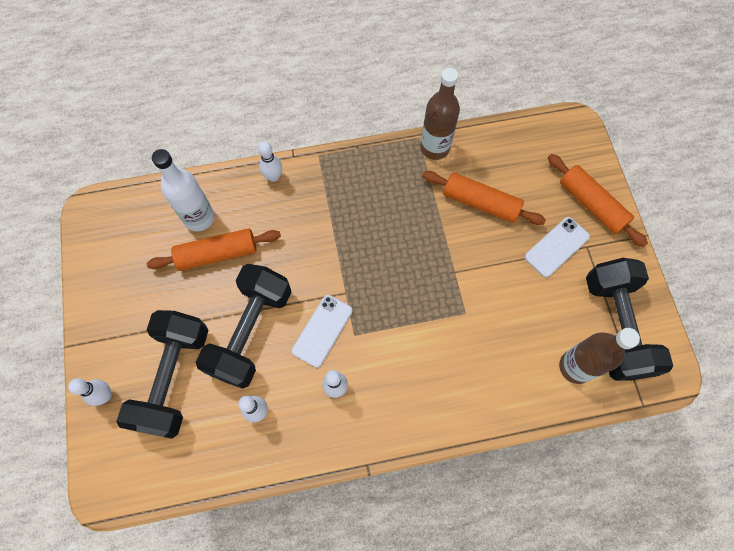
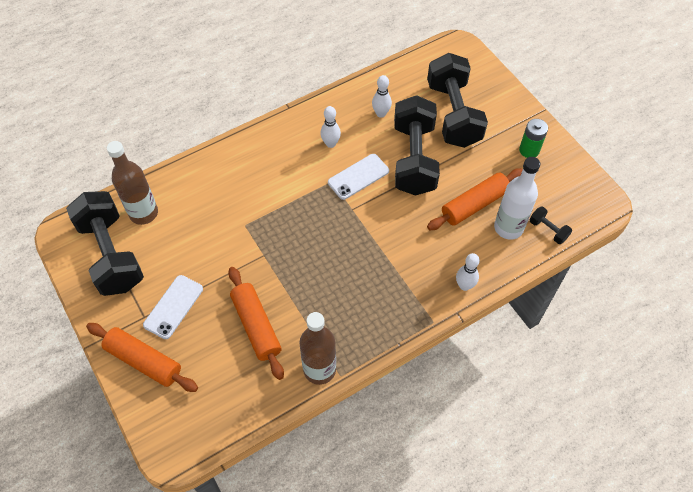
camera: 160 degrees right, 10 degrees down
white bowling pin [68,378,112,406] -> none
white phone [292,295,353,367] -> white phone turned 45 degrees clockwise [328,154,389,200]
orange rolling pin [422,171,546,225] -> orange rolling pin turned 60 degrees clockwise [228,267,284,380]
none -> green battery [519,119,548,158]
none -> black dumbbell [530,207,572,244]

